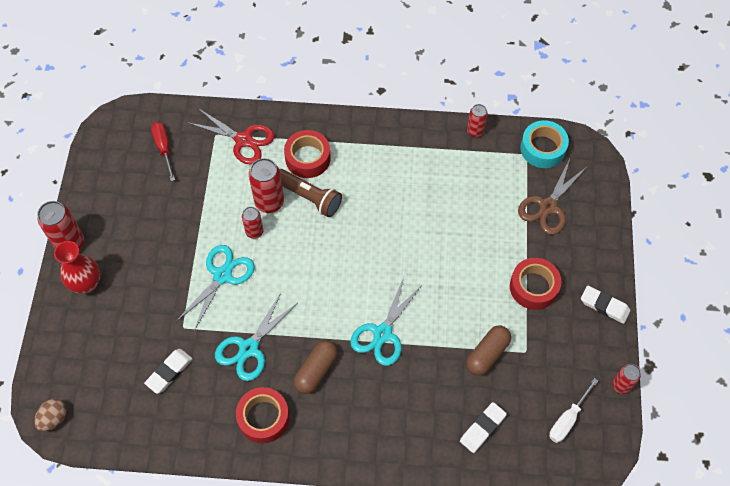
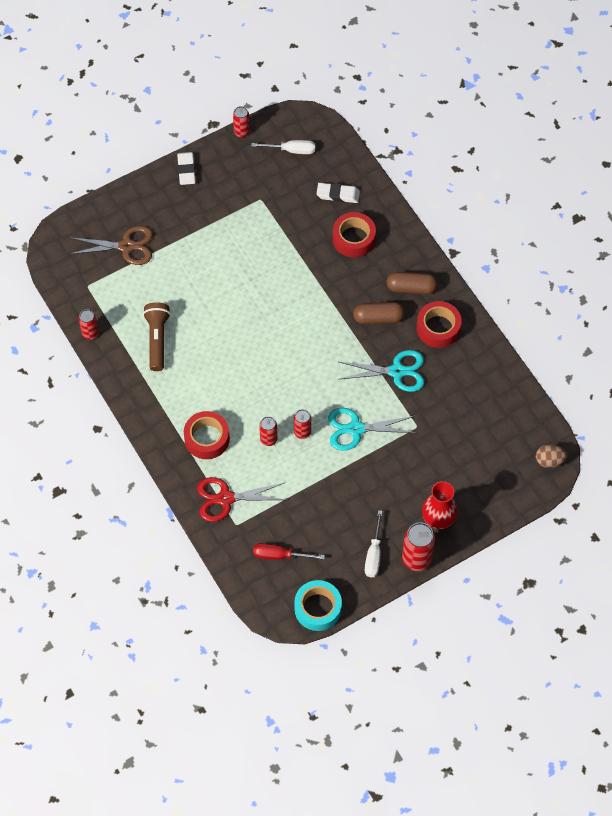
camera: 125 degrees left, 0 degrees up
white eraser [144,349,193,394] -> none
red screwdriver [151,122,175,181] -> red screwdriver turned 60 degrees clockwise [253,543,325,560]
red scissors [187,108,274,165] -> red scissors turned 90 degrees counterclockwise [197,477,287,522]
red can [249,158,284,213] -> red can [259,416,277,446], size x0.60
brown flashlight [279,169,342,217] -> brown flashlight moved to [143,302,171,371]
turquoise scissors [350,277,423,366] -> none
brown capsule [466,326,511,376] -> brown capsule moved to [386,272,438,294]
red tape [510,258,561,310] -> red tape moved to [333,212,376,257]
turquoise tape [520,120,569,168] -> turquoise tape moved to [294,580,342,631]
none -> white screwdriver [365,510,383,577]

